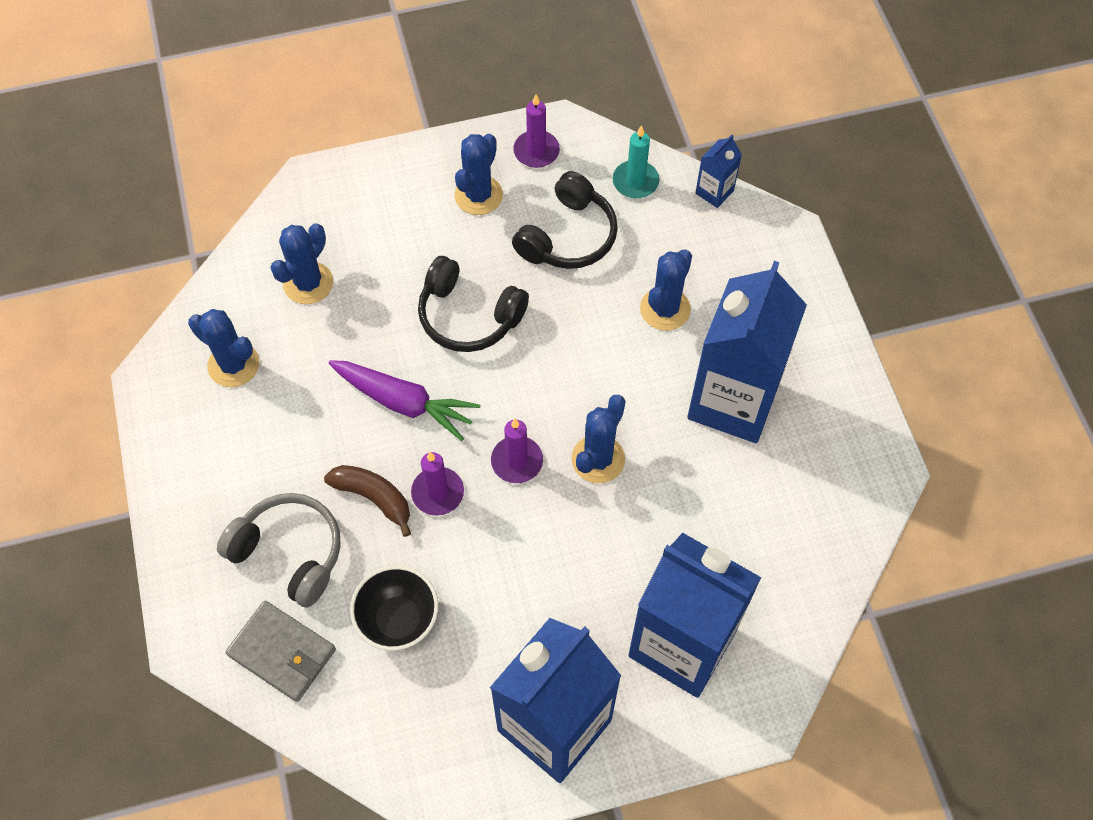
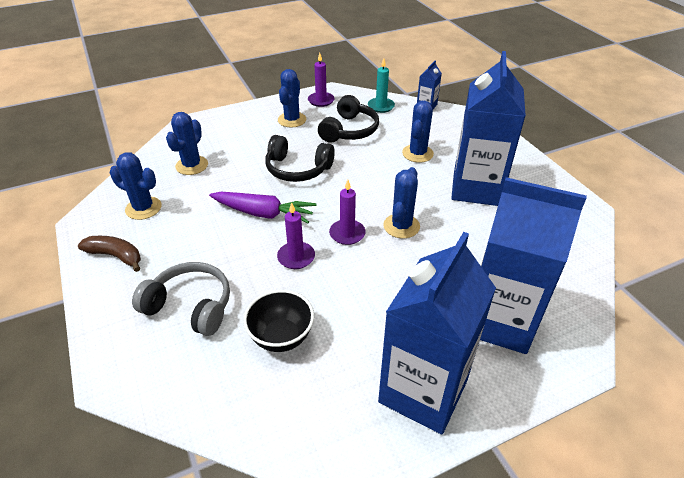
camera: 10 degrees left, 20 degrees down
grey wallet [225,601,336,702] -> none
brown banana [324,465,411,537] -> brown banana moved to [78,236,141,272]

